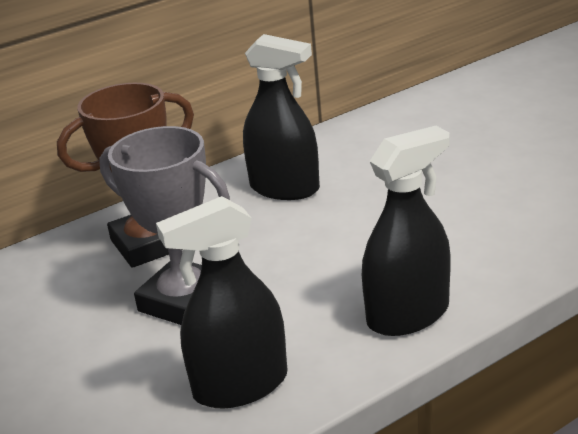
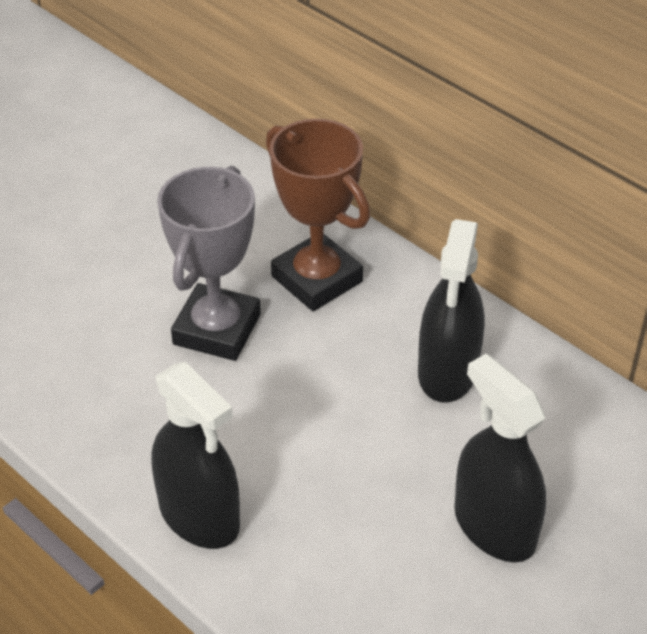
camera: 75 degrees right, 15 degrees up
black spray bottle [156,196,287,408] -> black spray bottle moved to [454,354,546,562]

